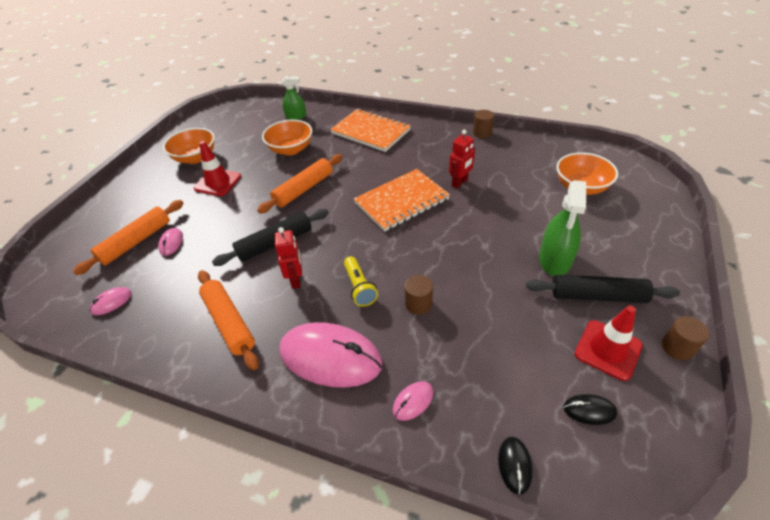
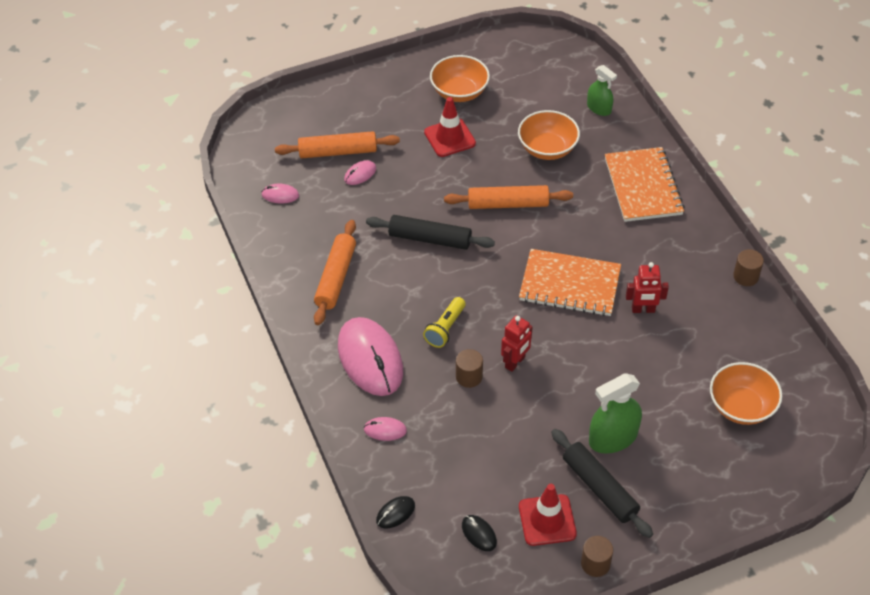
camera: 45 degrees right, 5 degrees up
red robot [275,227,302,289] -> red robot moved to [501,315,533,372]

